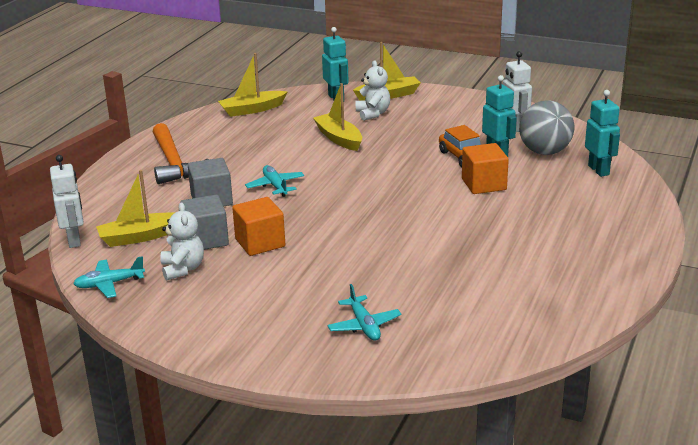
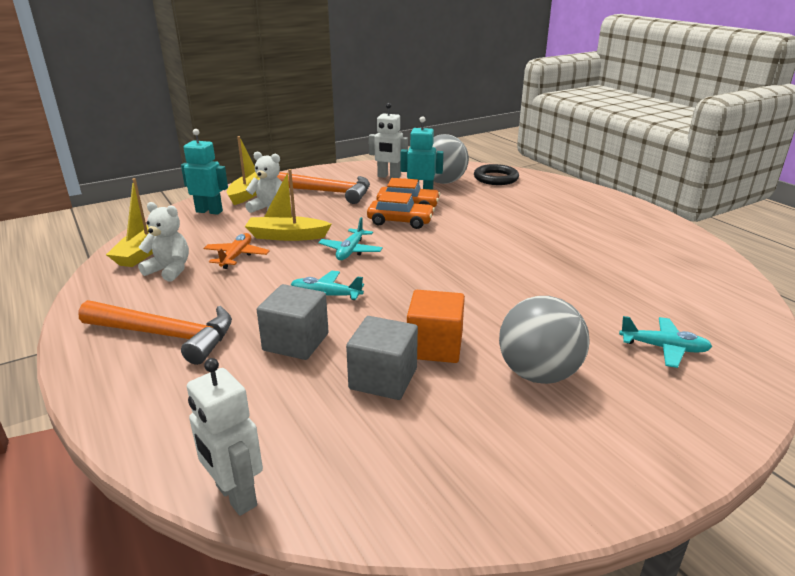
camera: 55 degrees left, 0 degrees up
white robot [50,155,84,248] -> white robot turned 150 degrees counterclockwise [187,358,263,516]
turquoise plane [73,256,145,298] -> turquoise plane moved to [318,217,383,260]
yellow boat [96,170,174,247] -> none
white teddy bear [160,202,204,281] -> white teddy bear moved to [138,202,189,282]
orange cube [462,143,509,194] -> none
turquoise robot [585,90,620,177] -> black ring [474,164,519,185]
none -> orange plane [204,233,270,269]
none -> orange hammer [277,172,370,204]
none -> orange car [367,191,435,229]
none -> grey ball [499,296,590,384]

